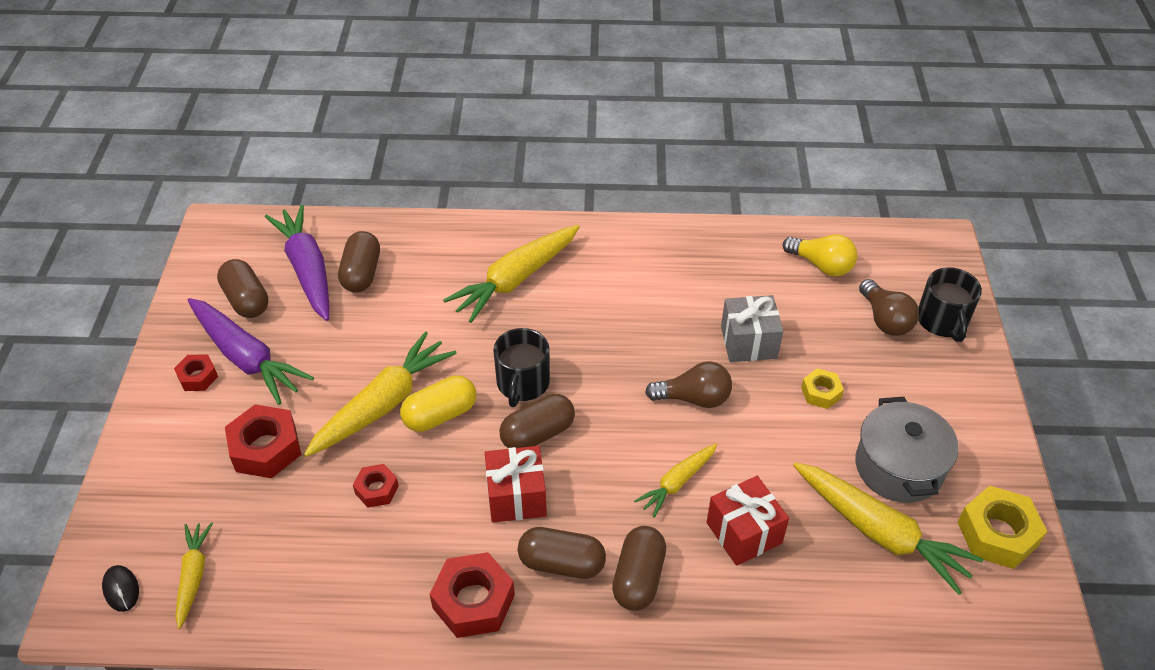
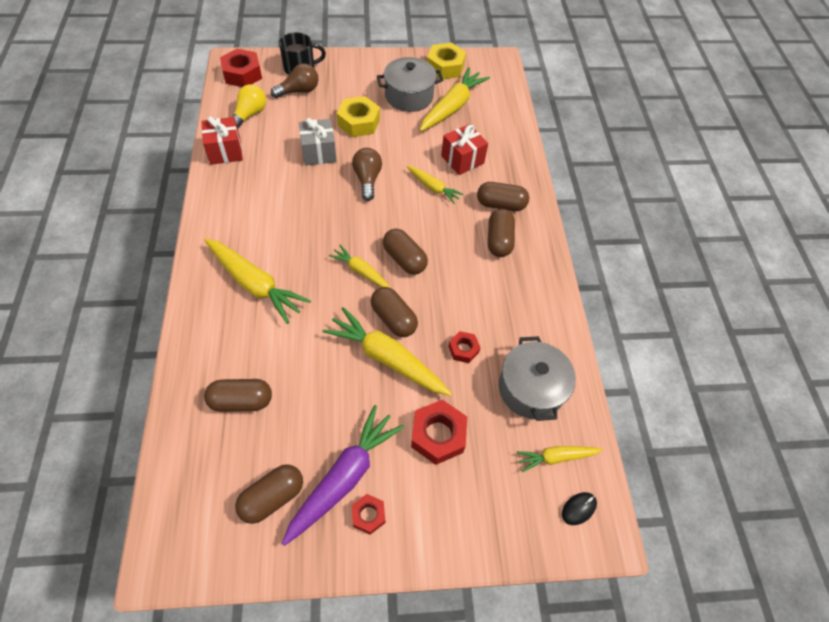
camera: 100 degrees left, 10 degrees up
purple carrot [265,204,329,321] -> none
yellow capsule [400,375,476,432] -> brown capsule [371,287,418,337]
red nut [430,552,515,638] -> red nut moved to [220,49,262,87]
red gift [485,446,547,523] -> red gift moved to [201,116,243,165]
black mug [493,328,550,407] -> yellow carrot [329,245,391,288]
yellow nut [801,368,844,409] -> yellow nut [337,96,380,137], size x1.76
none -> grey pot [499,336,576,421]

